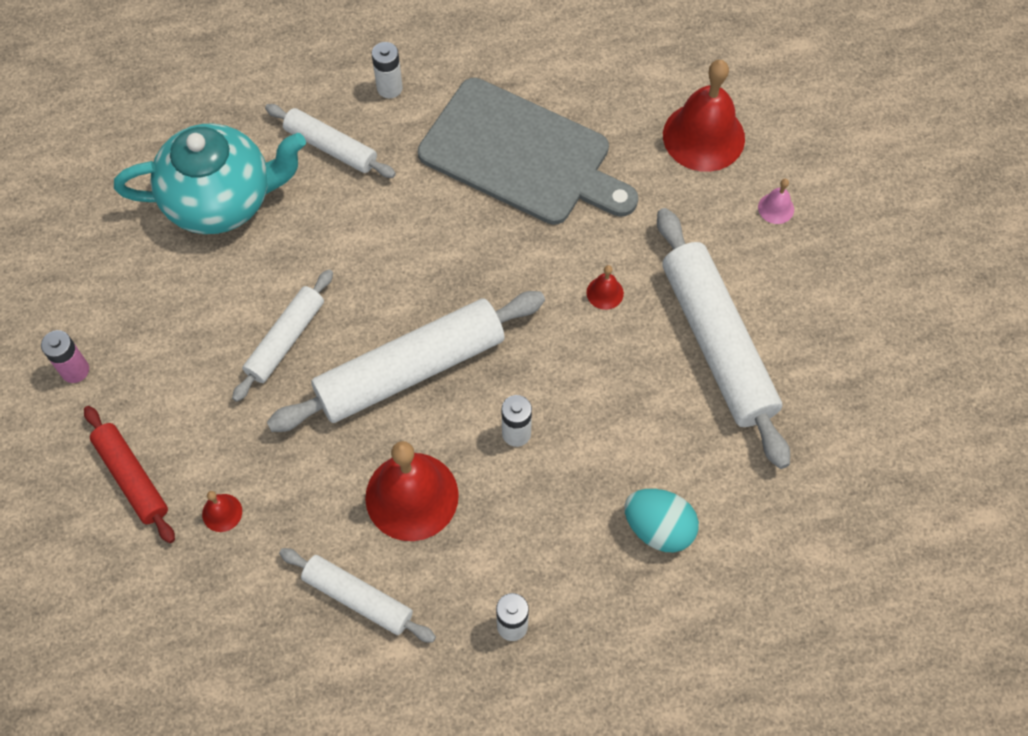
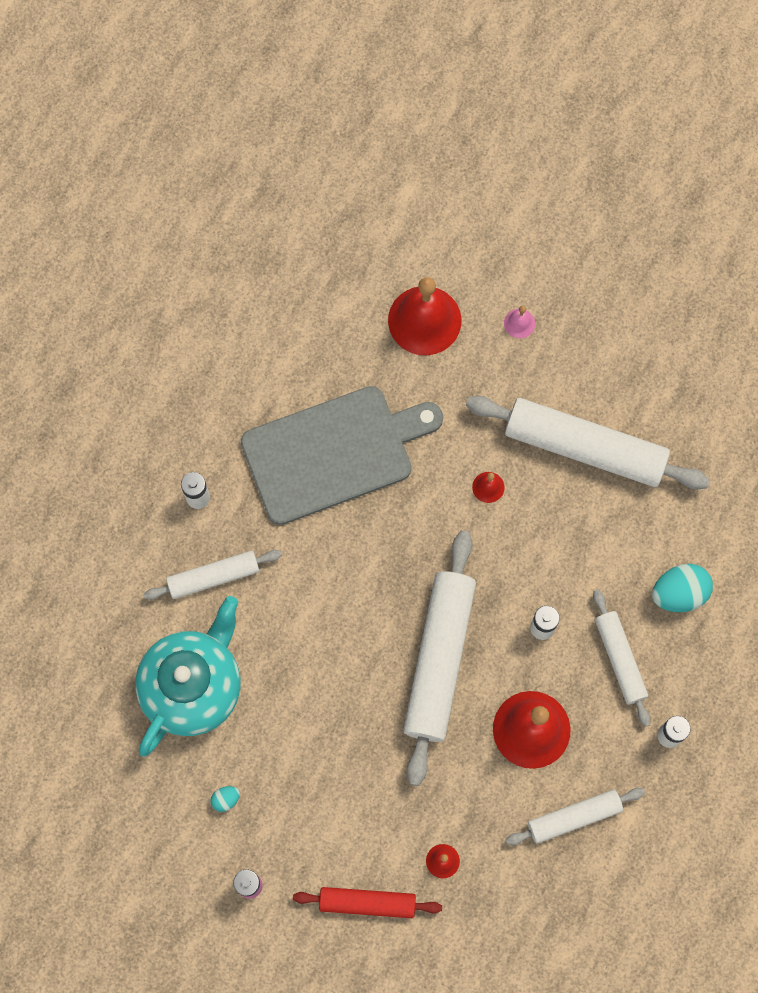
camera: 50 degrees left, 10 degrees up
white rolling pin [232,269,333,402] -> white rolling pin moved to [593,590,651,727]
none -> turquoise egg [210,786,240,812]

